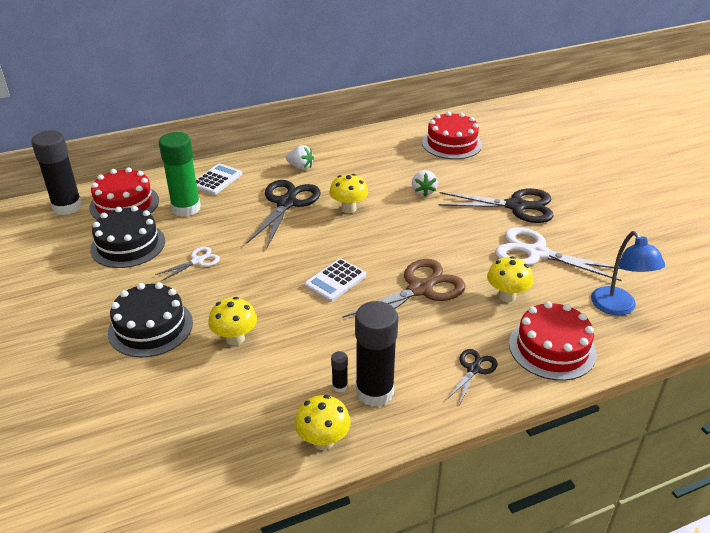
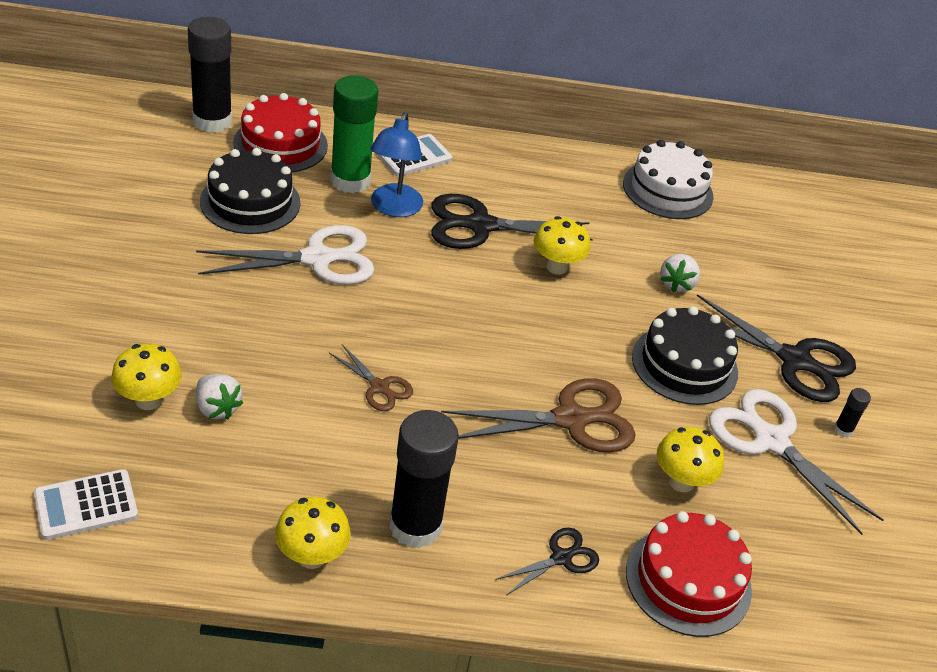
camera: 20 degrees right, 5 degrees up
black cake [108,282,193,358] -> black cake moved to [632,306,738,405]
white scissors [155,247,220,282] -> white scissors [196,225,374,285], size x1.94
yellow mushroom [208,297,257,346] -> yellow mushroom moved to [111,344,182,410]
black scissors [246,180,321,248] -> black scissors turned 135 degrees counterclockwise [431,194,593,249]
white strawberry [286,145,314,170] -> white strawberry moved to [196,374,243,419]
white calculator [304,258,366,302] -> white calculator moved to [34,469,138,540]
black glue stick [331,351,348,393] -> black glue stick moved to [834,388,871,437]
red cake [422,111,482,159] -> none
blue lamp [591,231,665,316] -> blue lamp moved to [370,113,423,217]
none -> brown scissors [329,344,413,411]
none -> white cake [623,140,714,219]

